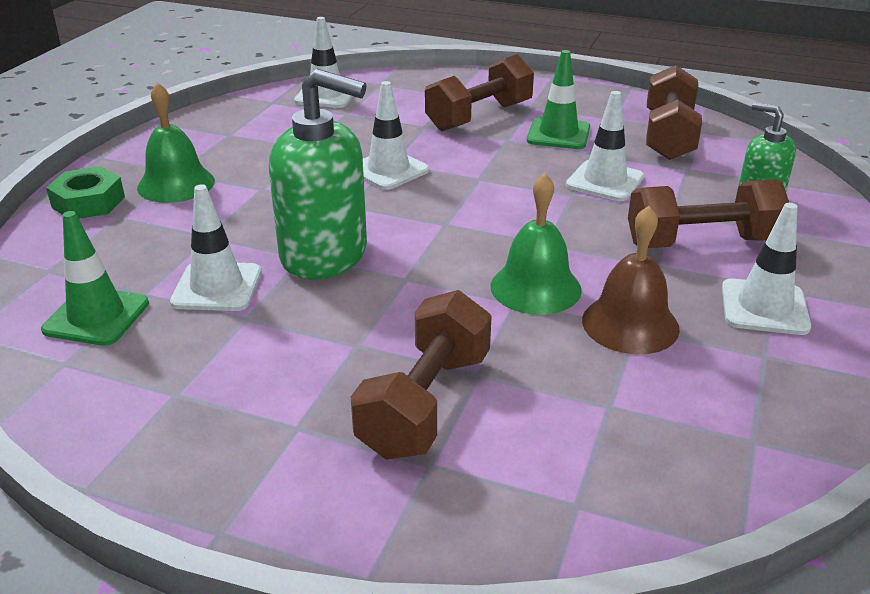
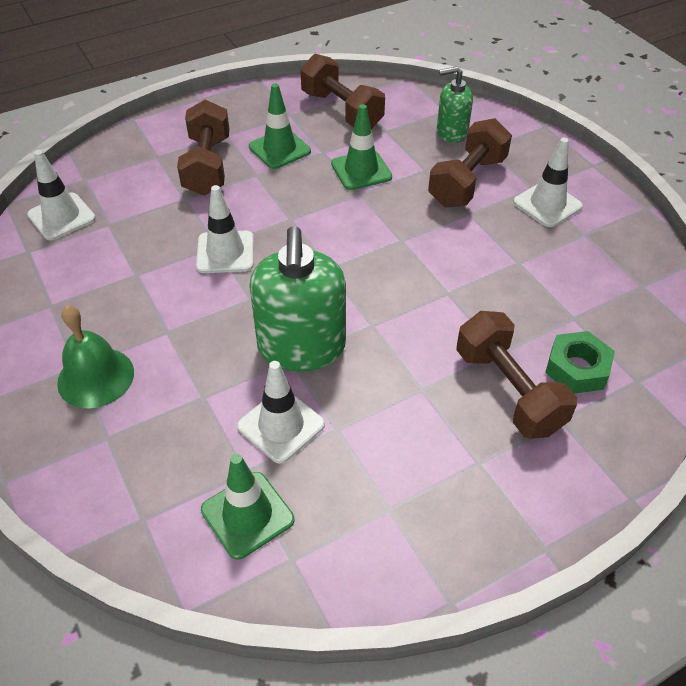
camera: 50 degrees left, 15 degrees up
green nut [46,166,125,219] -> green nut moved to [545,331,615,393]
green soap dispenser [269,69,367,280] -> green soap dispenser turned 120 degrees clockwise [249,226,346,372]
green bell [491,173,582,315] -> none
white traffic cone [566,91,644,201] -> green traffic cone [331,104,392,190]
brown bell [582,206,680,354] -> none

